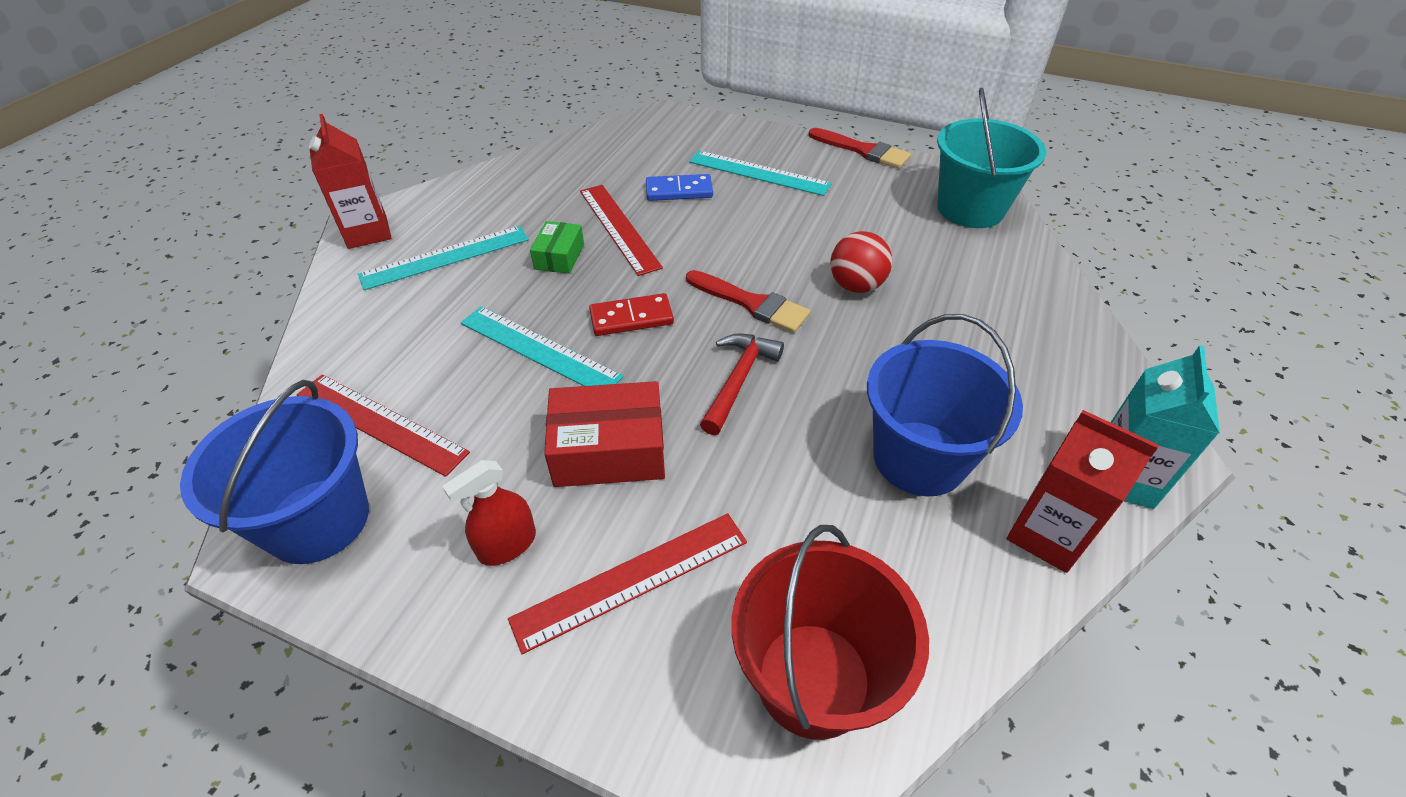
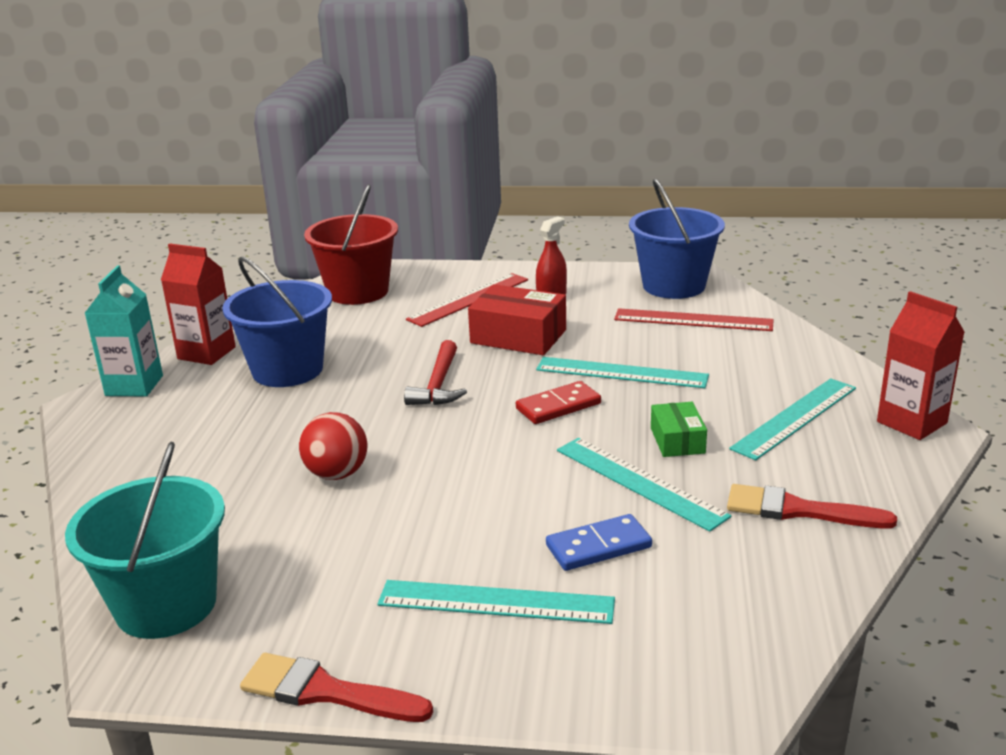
camera: 165 degrees right, 20 degrees down
red box [544,381,665,487] -> red box turned 45 degrees clockwise [468,284,566,355]
red ruler [580,185,663,276] -> turquoise ruler [557,438,731,532]
red brush [686,270,810,333] -> red brush moved to [727,484,897,528]

